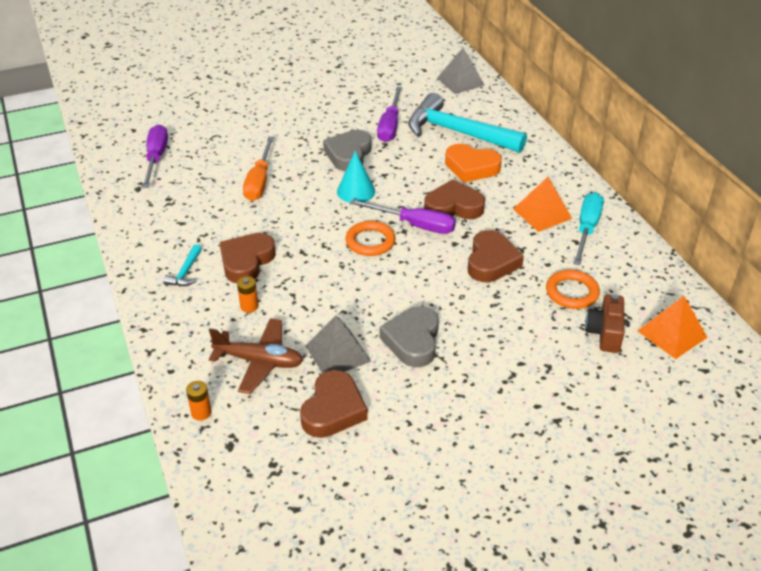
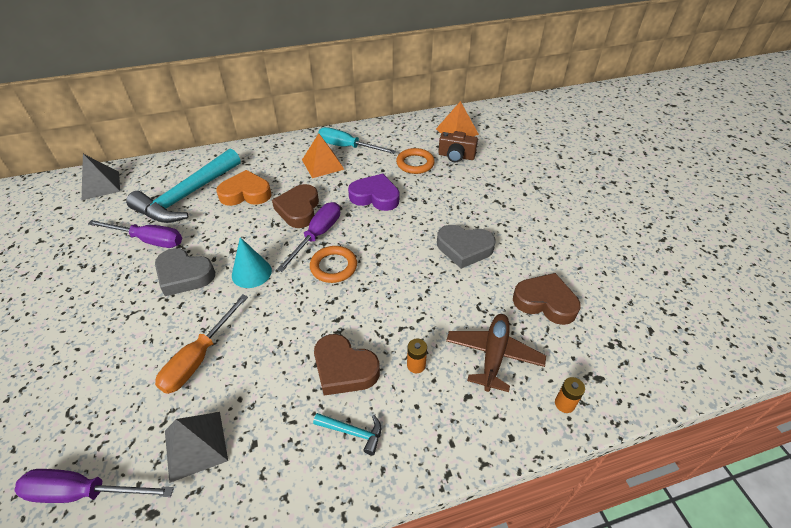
camera: 85 degrees left, 5 degrees up
orange screwdriver [243,136,274,201] -> orange screwdriver turned 105 degrees clockwise [155,294,248,394]
grey pyramid [305,315,372,374] -> grey pyramid moved to [165,412,228,483]
orange heart [445,144,502,183] -> orange heart turned 120 degrees counterclockwise [216,170,272,206]
brown heart [468,230,524,282] -> purple heart [348,174,399,211]

